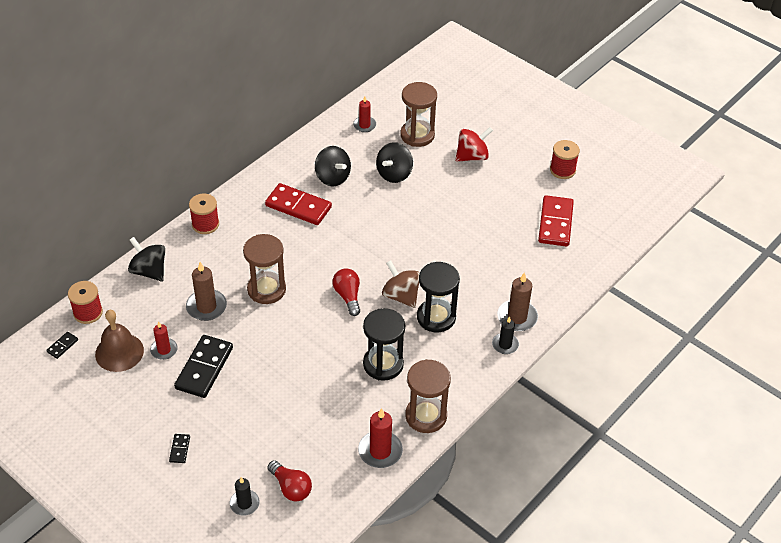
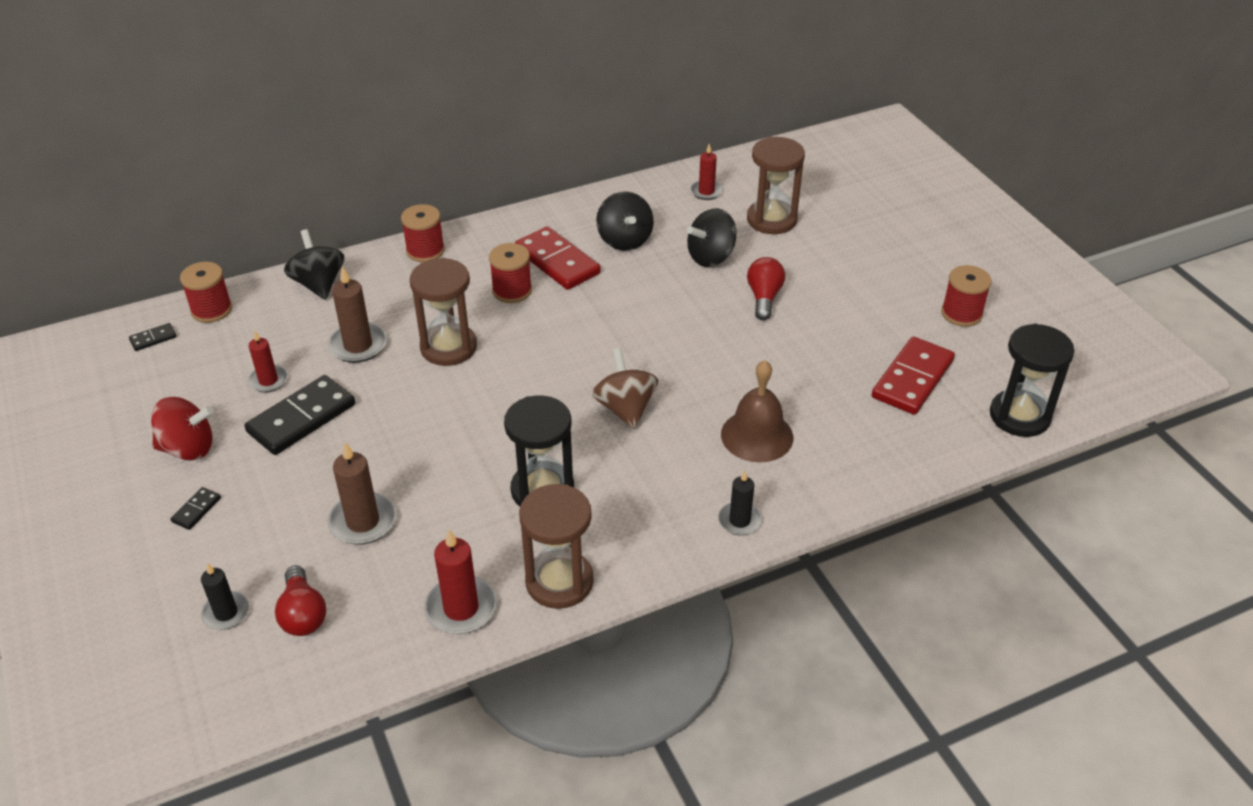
camera: 25 degrees right, 5 degrees down
brown bell [95,310,144,372] -> brown bell moved to [721,360,793,462]
red light bulb [332,268,360,316] -> red light bulb moved to [747,257,785,320]
black hourglass [417,262,460,332] -> black hourglass moved to [990,324,1074,437]
red spinning top [455,127,493,162] -> red spinning top moved to [151,397,214,461]
brown candle [497,272,538,331] -> brown candle moved to [328,442,396,545]
none -> red spool [489,243,532,303]

